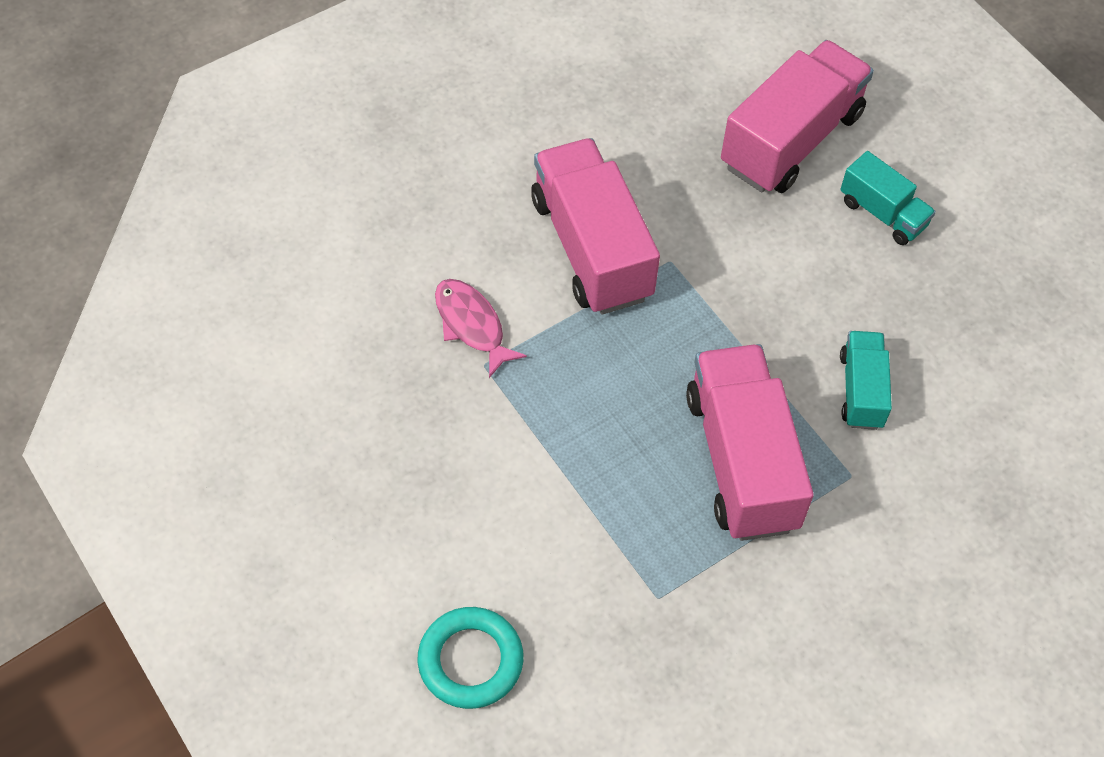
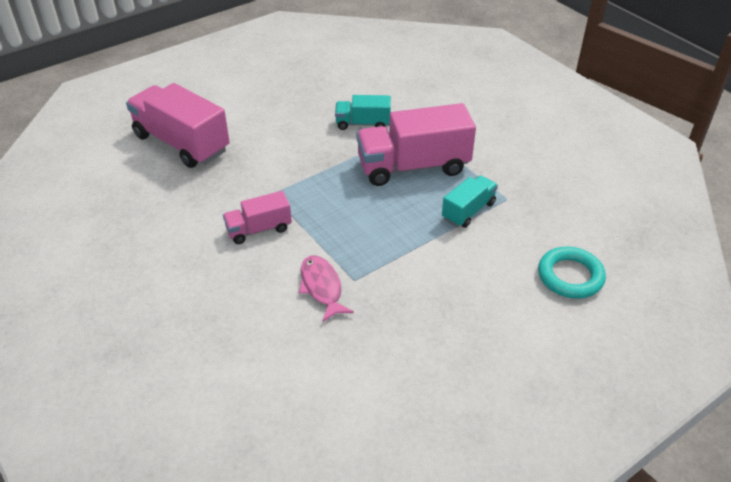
camera: 90 degrees left, 15 degrees down
pink fish [435,279,527,378] -> pink fish turned 105 degrees clockwise [299,255,354,322]
pink truck [531,138,660,315] -> pink truck [223,191,292,244], size x0.53
turquoise truck [840,151,936,245] -> turquoise truck moved to [442,175,498,228]

